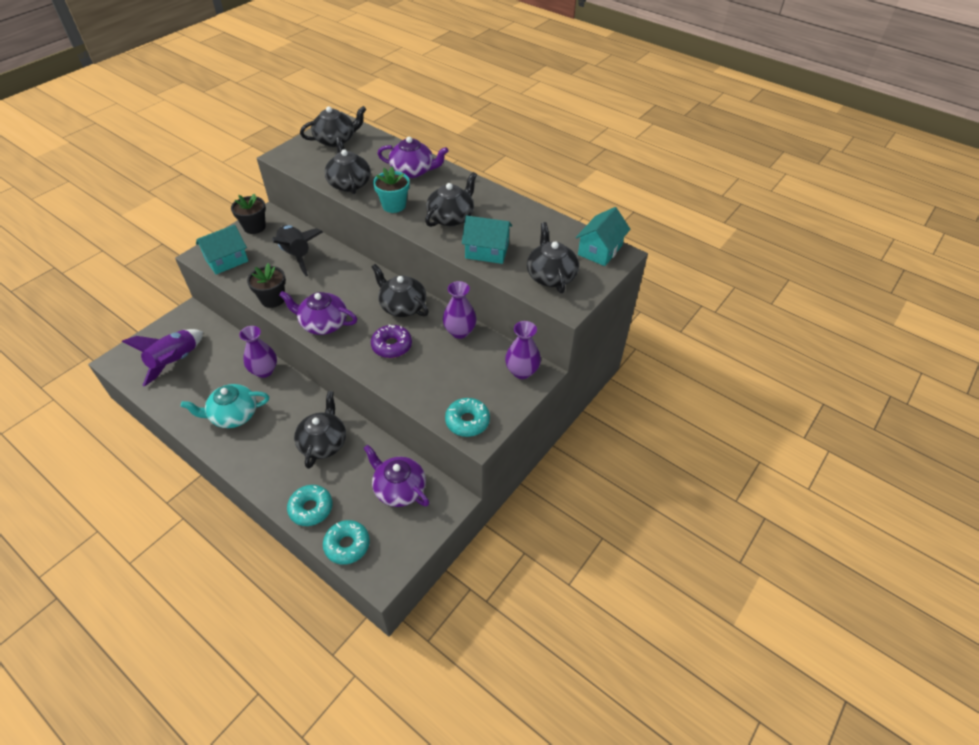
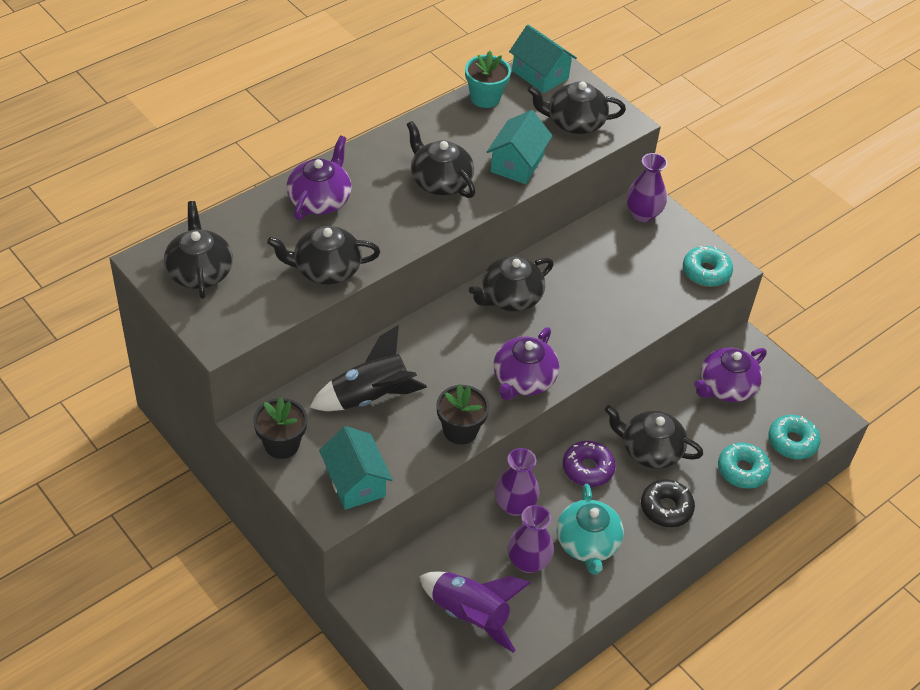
camera: 80 degrees left, 0 degrees up
purple donut [371,324,412,358] -> purple donut moved to [563,441,616,487]
turquoise flower pot [373,166,410,213] -> turquoise flower pot moved to [465,51,511,108]
purple vase [443,281,476,339] -> purple vase moved to [507,505,554,573]
none -> black donut [641,479,695,527]

